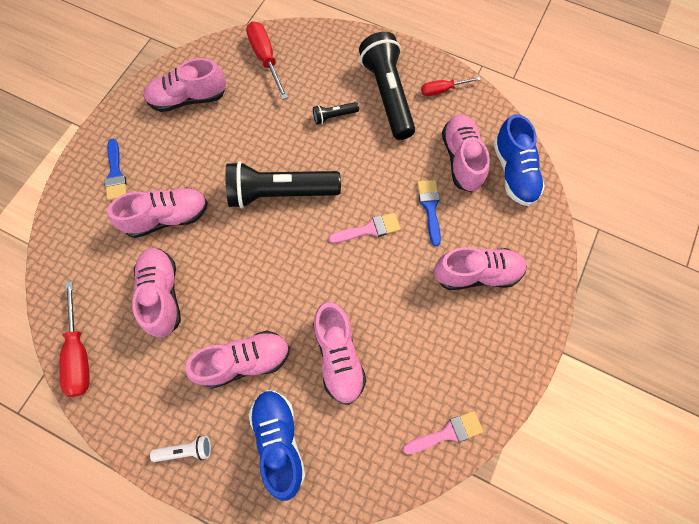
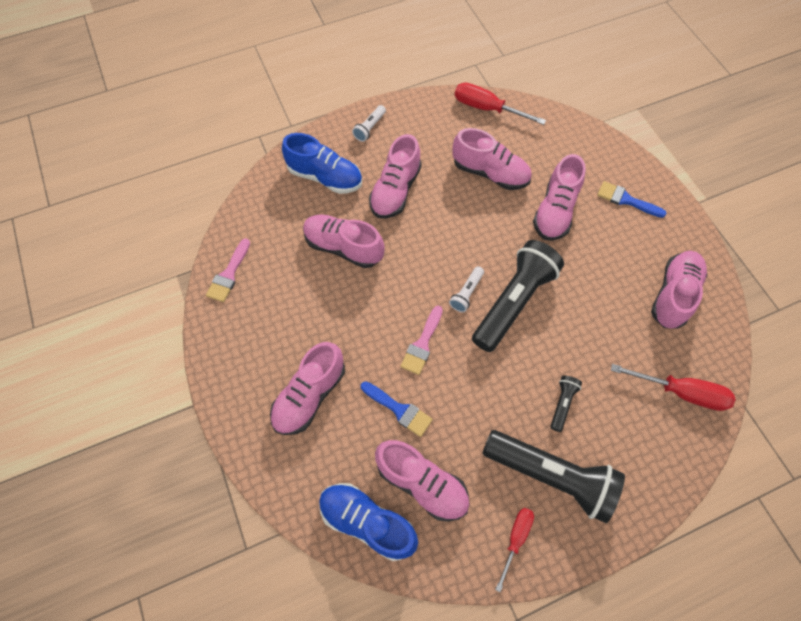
camera: 130 degrees right, 5 degrees down
none -> white flashlight [449,266,484,312]

